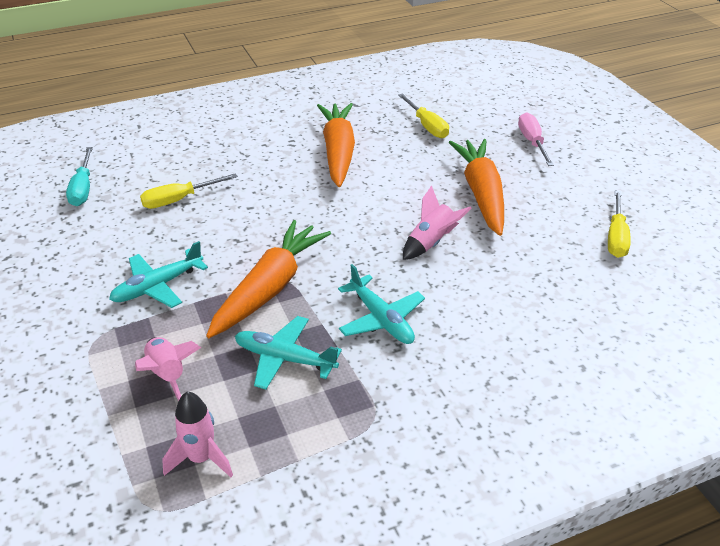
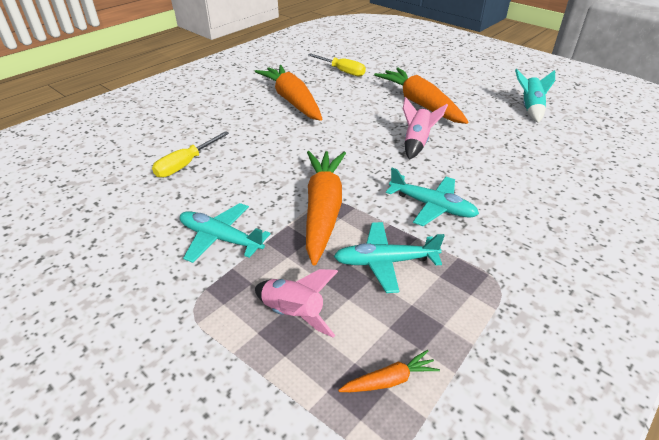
camera: 25 degrees left, 0 degrees up
turquoise screwdriver [66,147,93,206] -> none
turquoise plane [109,241,208,308] -> turquoise plane turned 90 degrees clockwise [180,203,270,263]
pink rocket [162,392,233,477] -> orange carrot [338,350,440,392]
pink screwdriver [518,112,554,166] -> none
yellow screwdriver [608,191,631,258] -> turquoise rocket [515,69,555,123]

